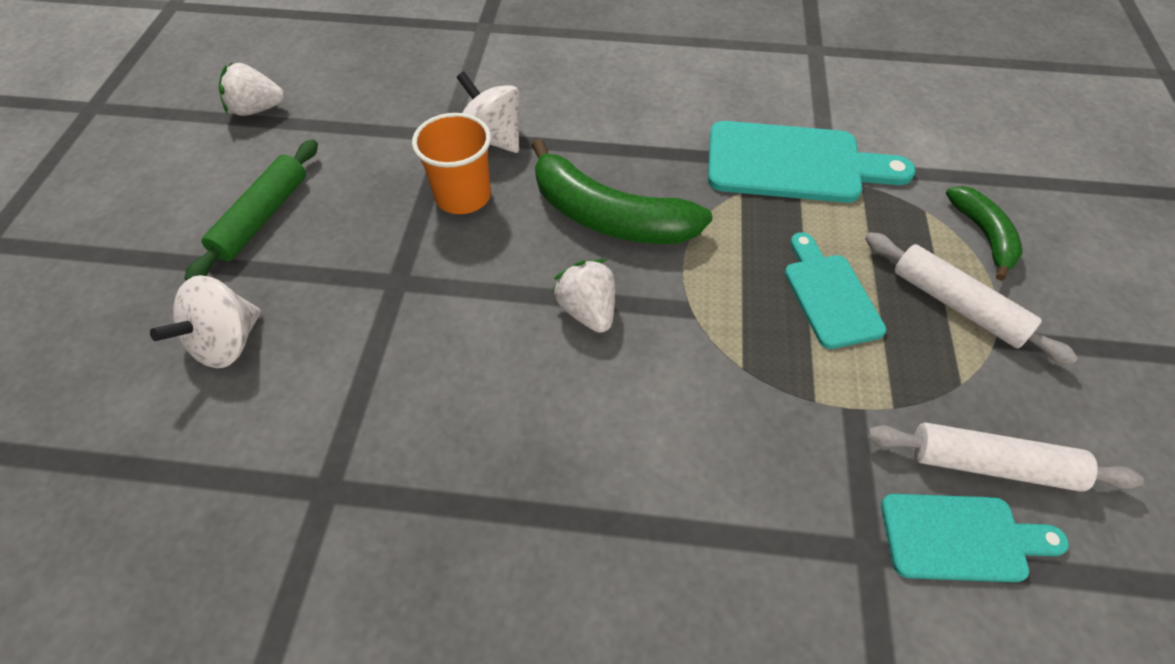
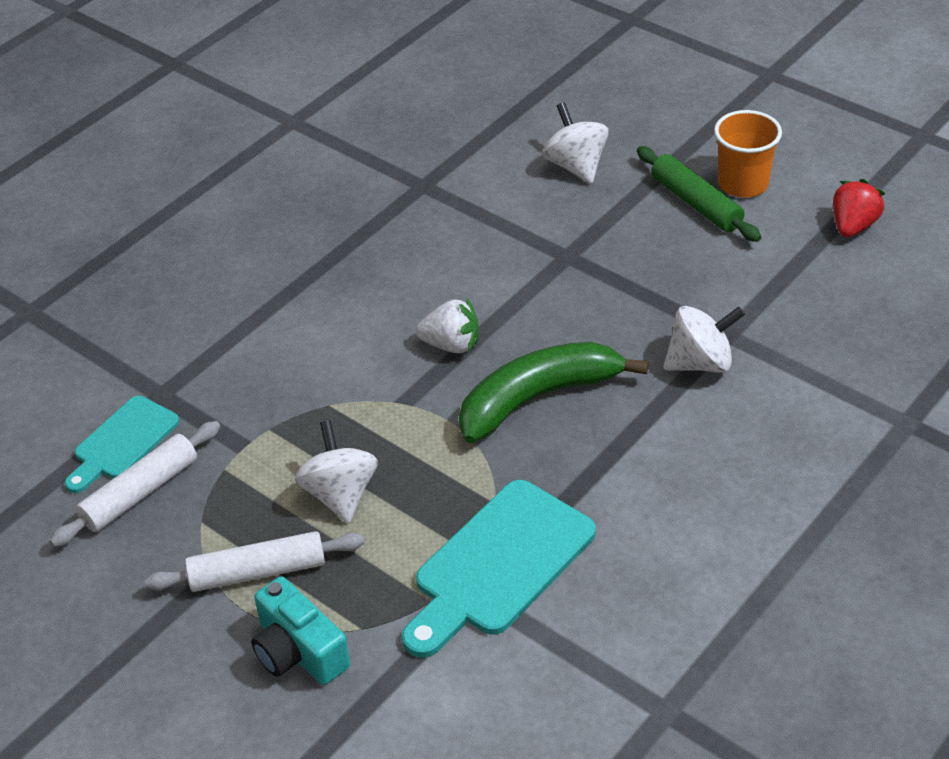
camera: 125 degrees right, 10 degrees down
white strawberry [219,62,284,116] -> red strawberry [833,179,886,237]
orange cup [412,113,491,214] -> orange cup moved to [714,110,782,198]
turquoise cutting board [785,232,886,349] -> white spinning top [295,420,378,523]
green banana [946,186,1023,281] -> turquoise camera [251,576,350,685]

